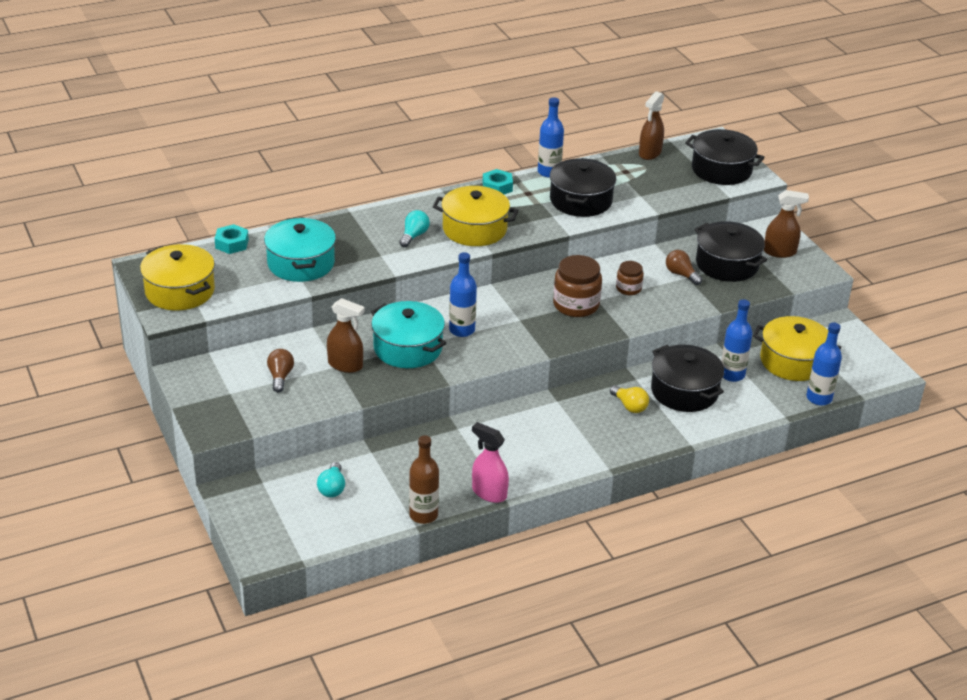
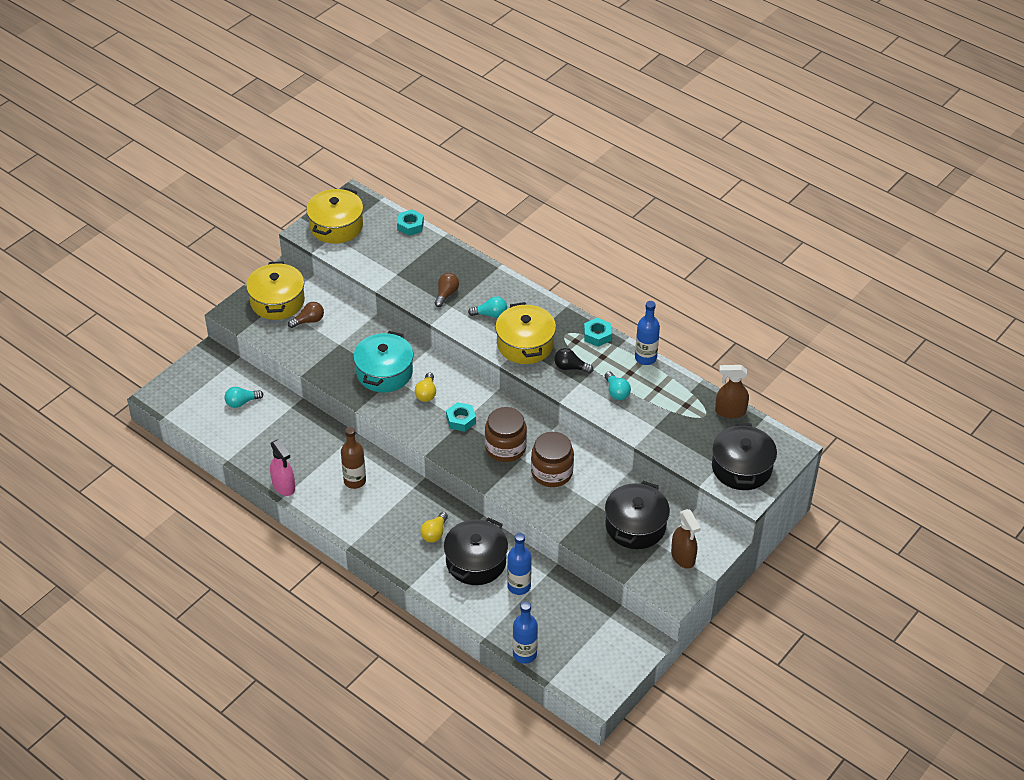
camera: 65 degrees right, 10 degrees up
turquoise pot [264,217,336,282] -> none
brown spray bottle [327,298,365,373] -> none
brown bottle [409,435,439,524] -> brown bottle moved to [341,427,366,489]
blue bottle [449,252,477,337] -> yellow light bulb [415,373,436,402]
pink spray bottle [472,422,509,503] -> pink spray bottle turned 135 degrees clockwise [270,439,295,496]
black pot [550,158,616,217] -> turquoise light bulb [605,371,631,400]
brown jar [616,261,644,295] -> brown jar [531,432,574,487], size x1.76
brown light bulb [666,250,702,285] -> brown light bulb moved to [435,273,459,307]
yellow pot [753,316,841,381] -> yellow pot moved to [246,262,305,320]
none -> turquoise nut [446,402,476,432]
none -> black light bulb [554,348,593,373]

